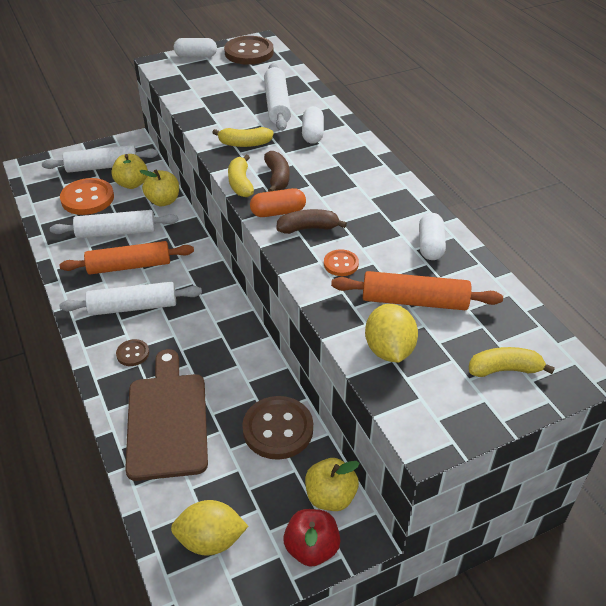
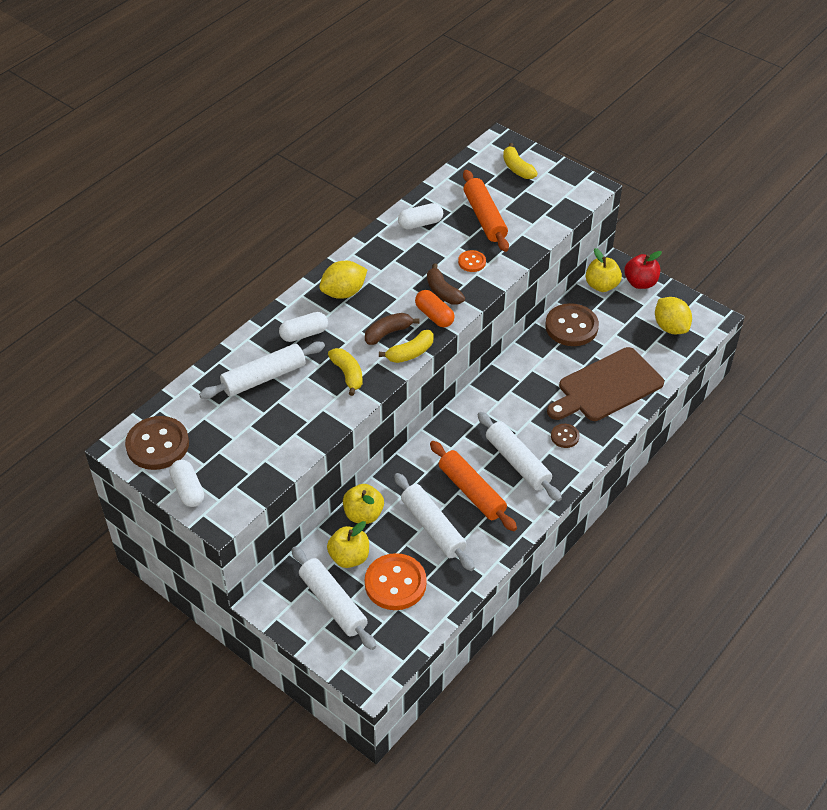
camera: 115 degrees left, 5 degrees up
yellow lemon [365,304,418,362] -> yellow lemon moved to [319,261,367,299]

